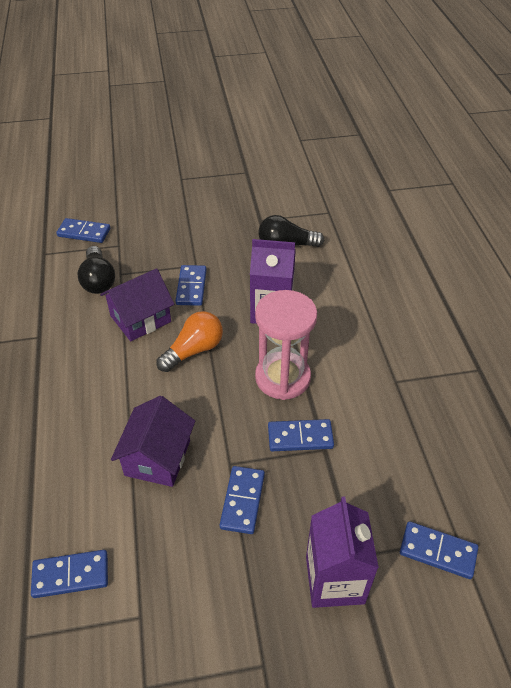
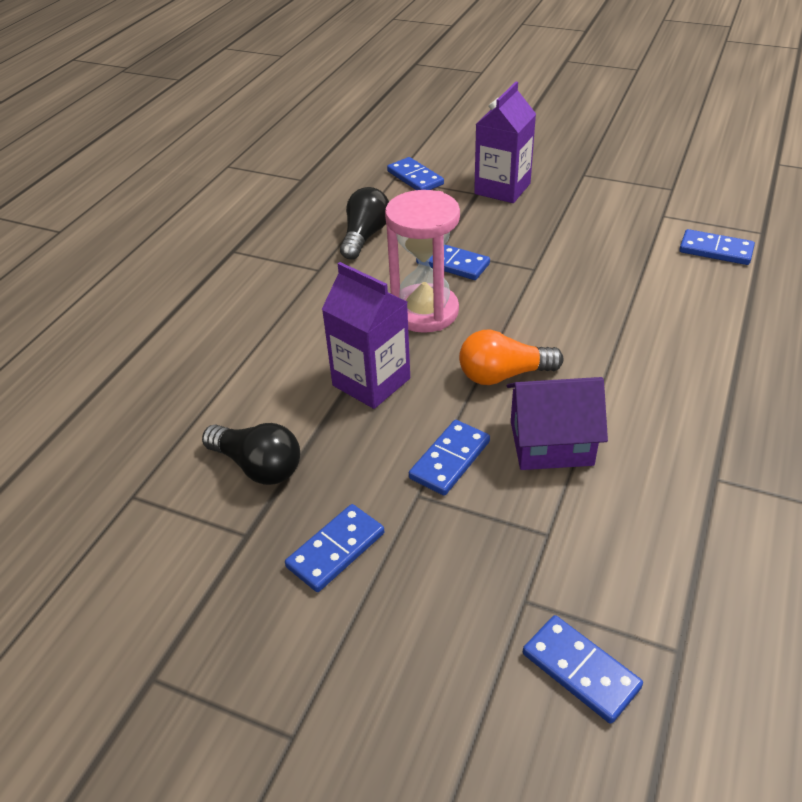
camera: 145 degrees left, 5 degrees down
black light bulb [77,246,115,294] -> black light bulb moved to [340,187,389,260]
purple house [111,396,195,487] -> none
blue domino [219,466,265,534] -> blue domino moved to [285,504,384,592]

